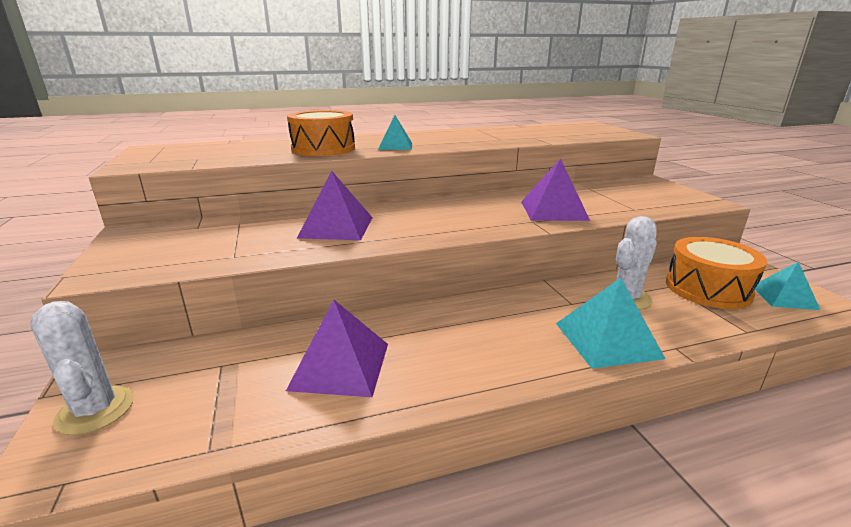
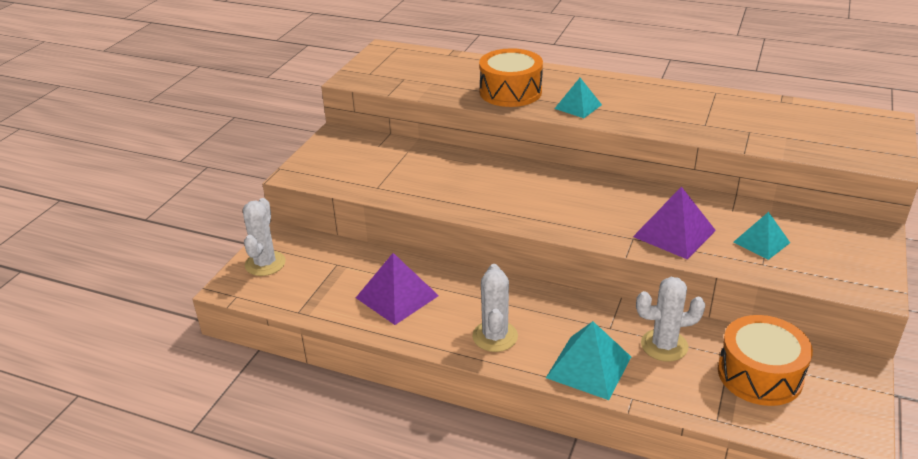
camera: 40 degrees right, 10 degrees up
purple pyramid [297,171,373,240] -> none
turquoise pyramid [755,262,820,310] -> turquoise pyramid moved to [733,212,790,260]
none -> white cactus [472,264,518,352]

